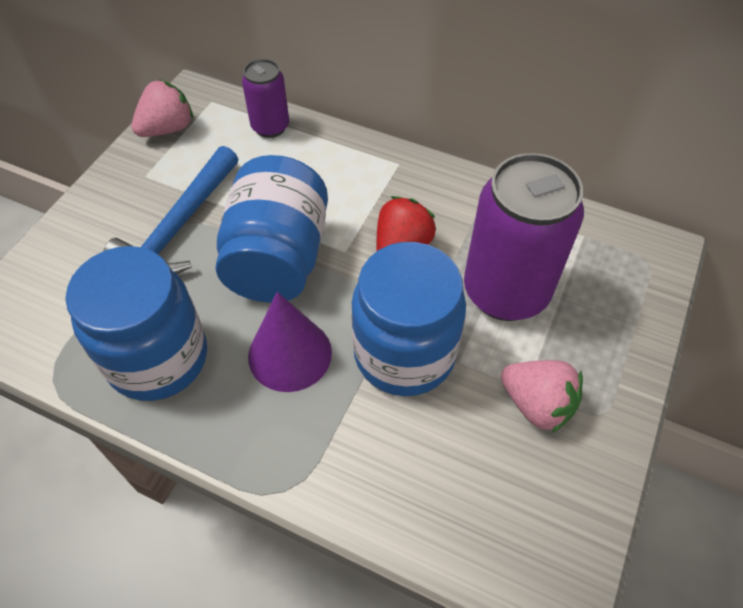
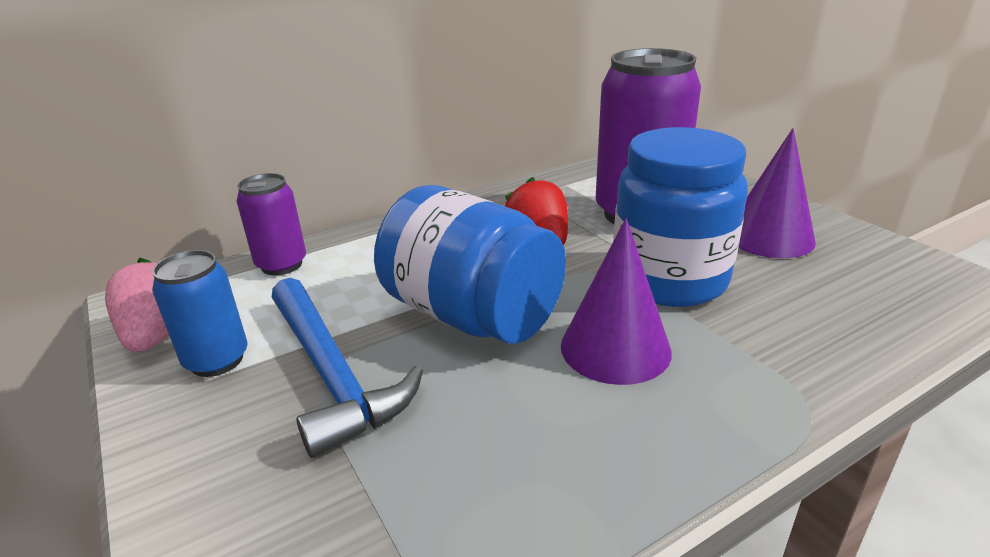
camera: 55 degrees left, 25 degrees down
blue jar [65,246,207,401] -> none
pink strawberry [501,360,583,433] -> purple cone [738,128,816,258]
none -> blue can [152,250,247,377]

